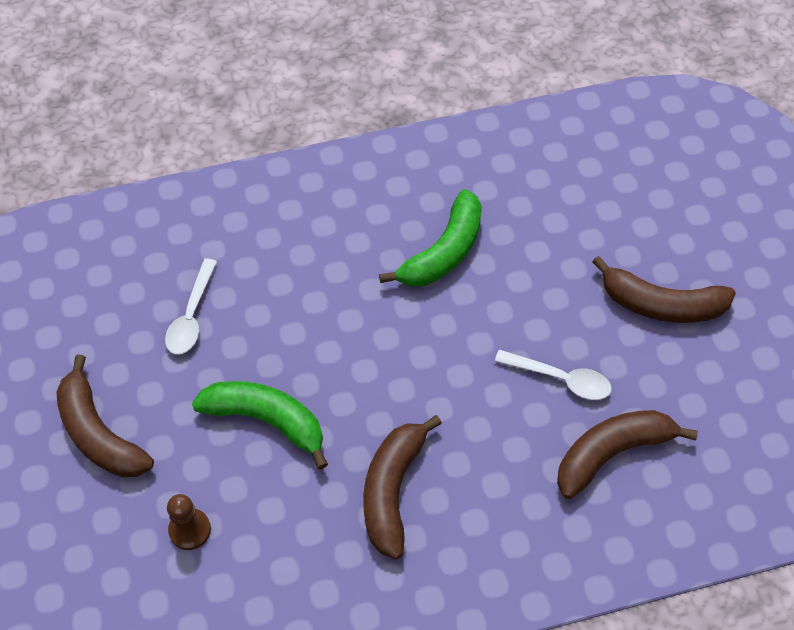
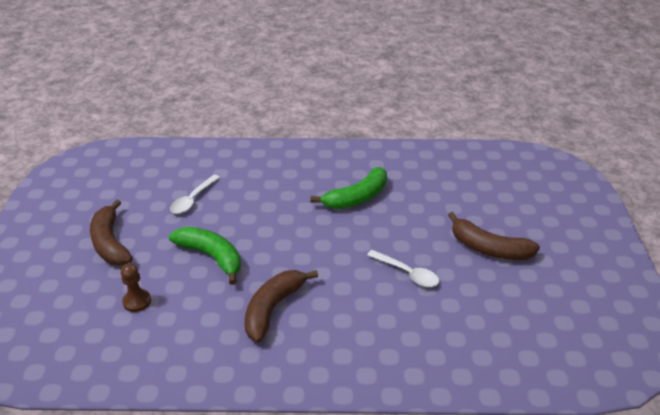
camera: 15 degrees right, 20 degrees down
brown banana [557,410,698,499] -> none

